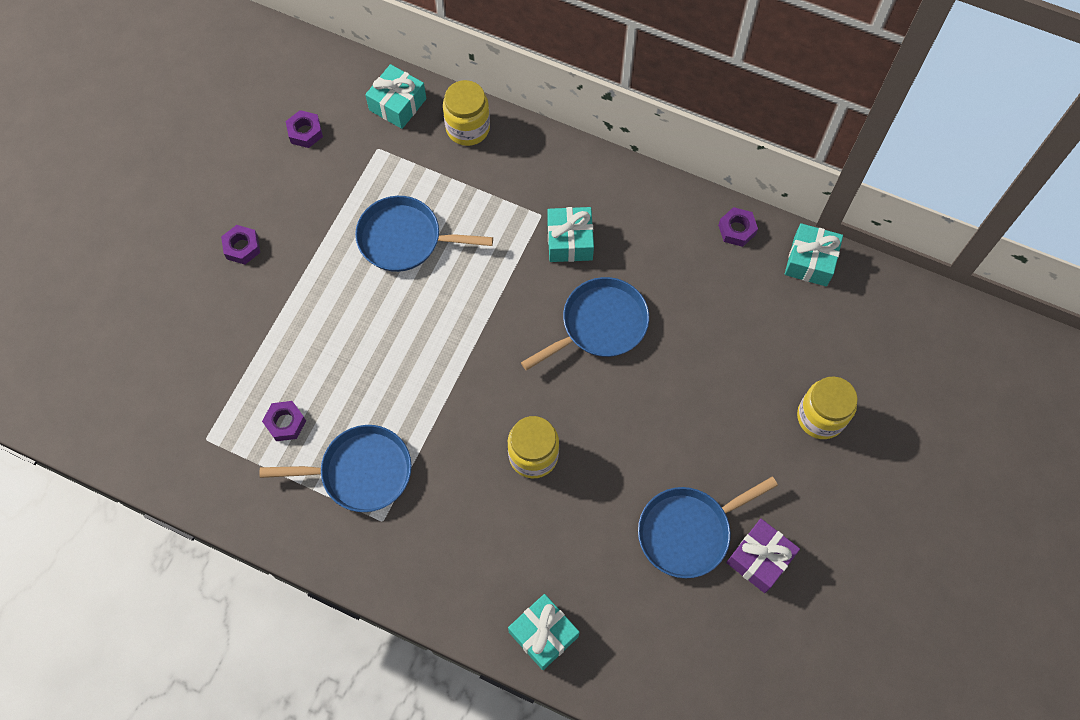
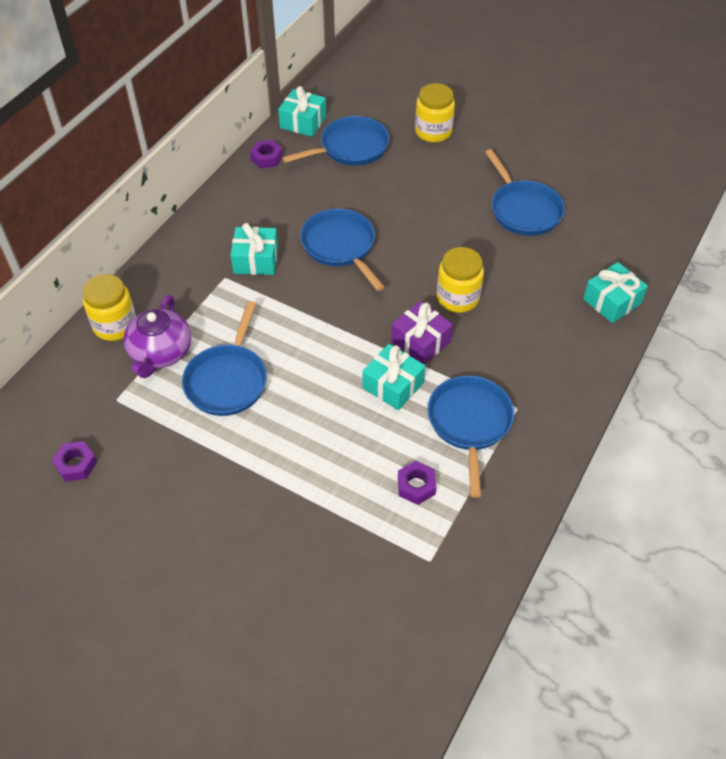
camera: 85 degrees left, 15 degrees down
purple nut [221,225,260,265] -> none
turquoise gift [365,64,426,129] -> turquoise gift moved to [363,344,425,410]
purple gift [726,519,800,593] -> purple gift moved to [391,301,453,364]
none -> purple teapot [124,295,191,378]
none -> blue pan [282,116,390,166]

